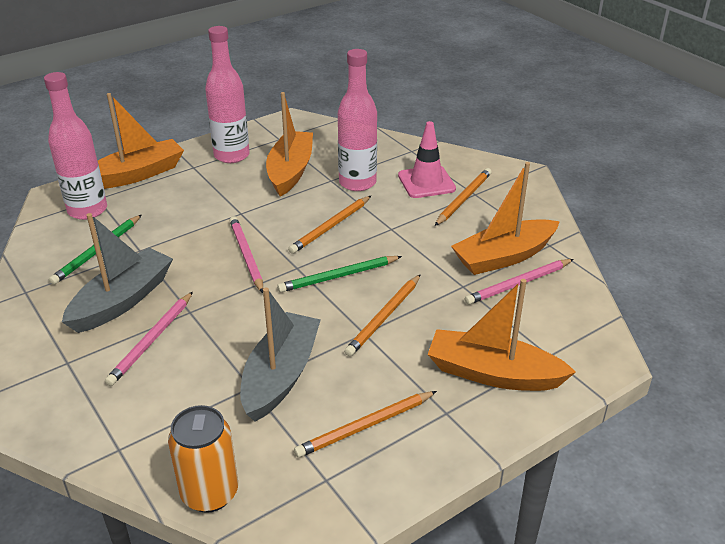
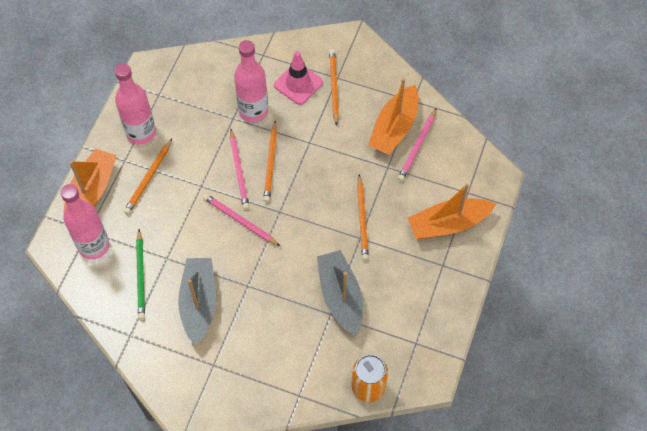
camera: 35 degrees left, 25 degrees up
pink pencil [105,292,193,386] -> pink pencil moved to [230,129,249,210]
orange boat [266,92,313,197] -> none
green pencil [277,256,402,293] -> none
orange pencil [294,391,437,458] -> orange pencil moved to [124,139,172,214]

